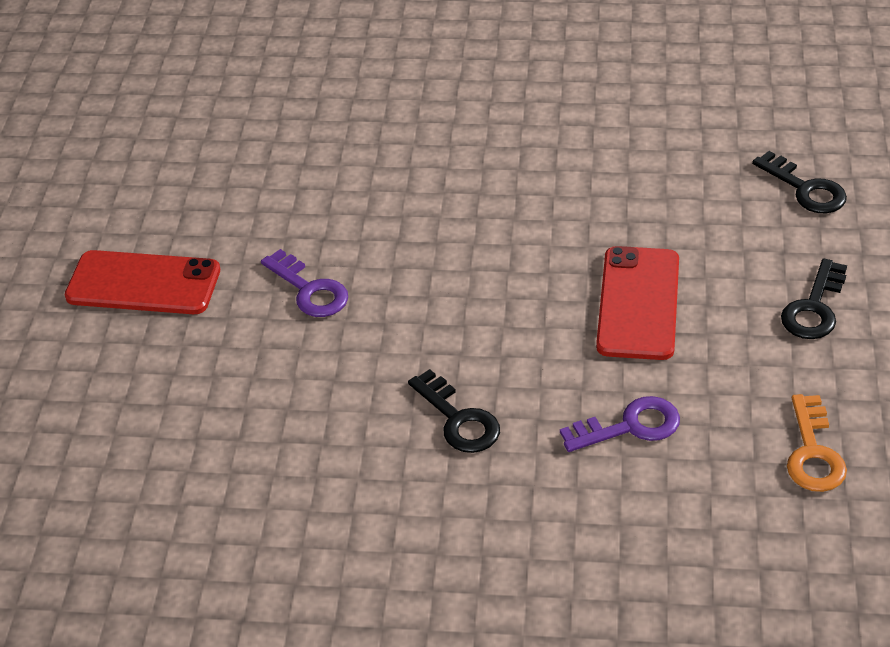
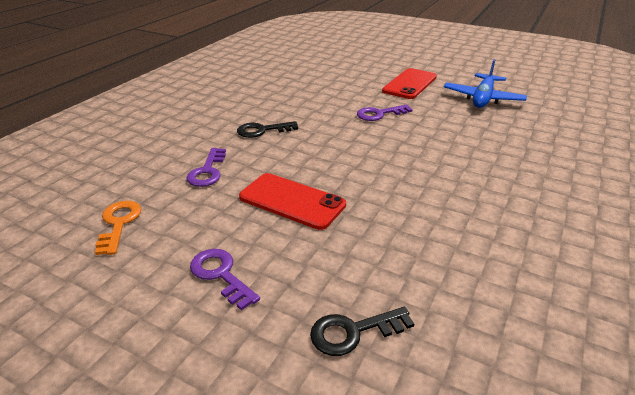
camera: 110 degrees right, 10 degrees down
black key [781,259,847,339] -> purple key [190,249,260,311]
orange key [787,394,847,492] -> orange key turned 60 degrees clockwise [95,201,141,255]
none -> blue plane [444,59,527,108]

